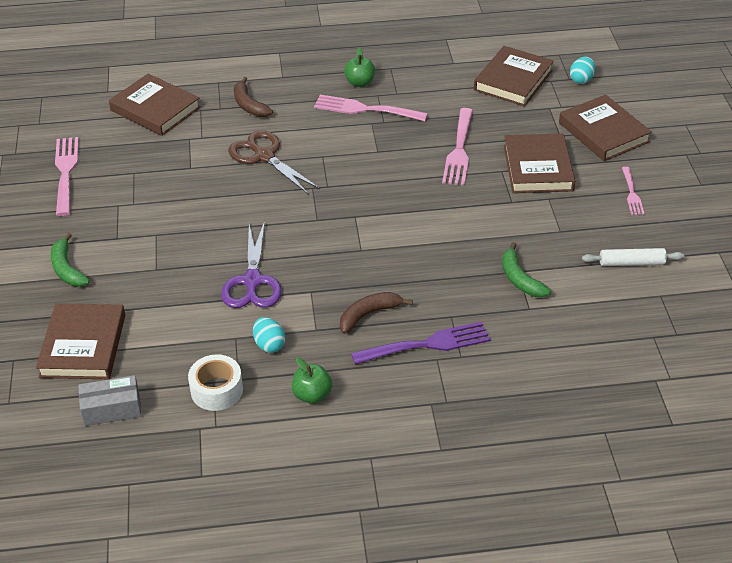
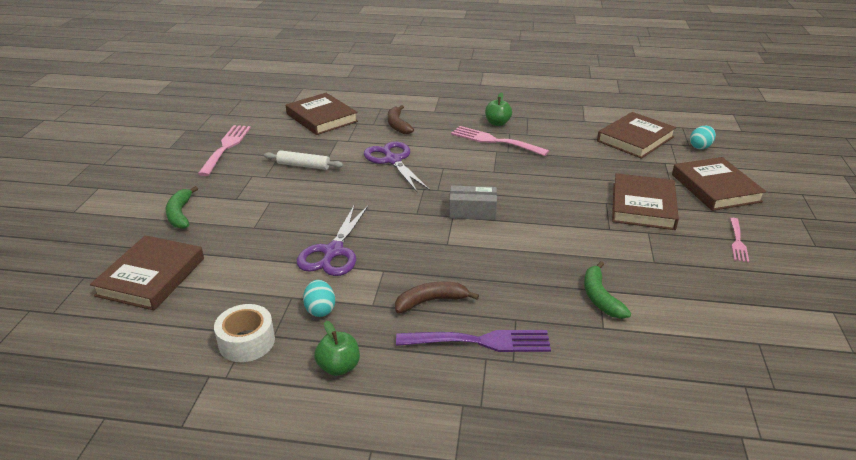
camera: 15 degrees right, 10 degrees down
grey box [78,375,142,426] -> grey box moved to [449,186,497,220]
brown scissors [228,130,320,194] -> purple scissors [364,141,430,192]
pink fork [442,108,473,186] -> none
white rolling pin [582,248,684,266] -> white rolling pin moved to [264,150,343,170]

